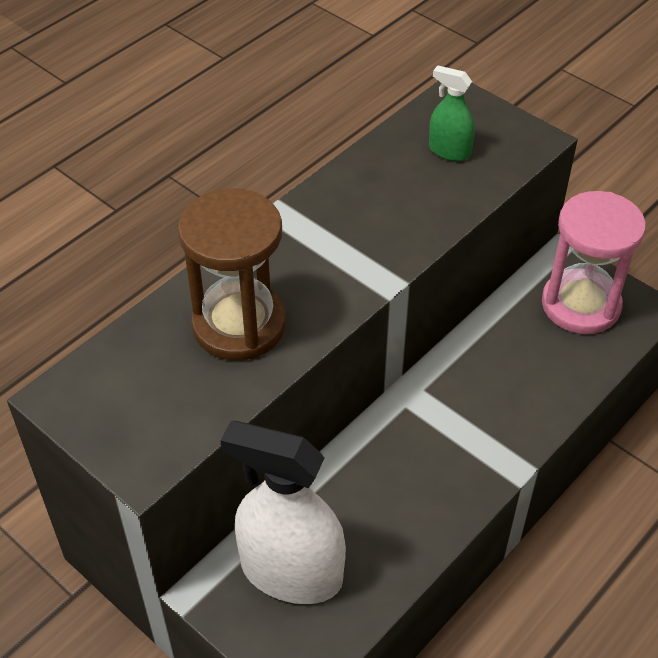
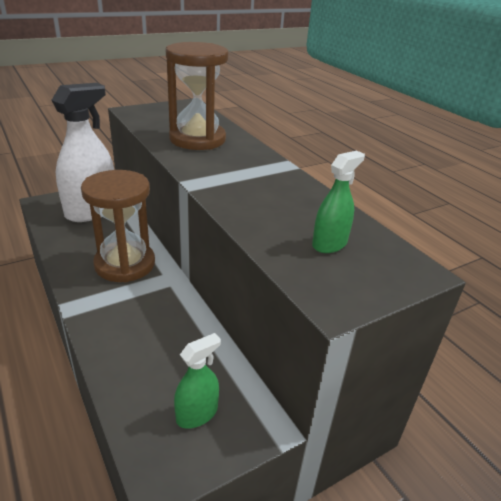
camera: 105 degrees right, 15 degrees down
pink hourglass [542,191,646,334] -> green spray bottle [174,333,221,429]
none -> brown hourglass [81,170,155,282]

